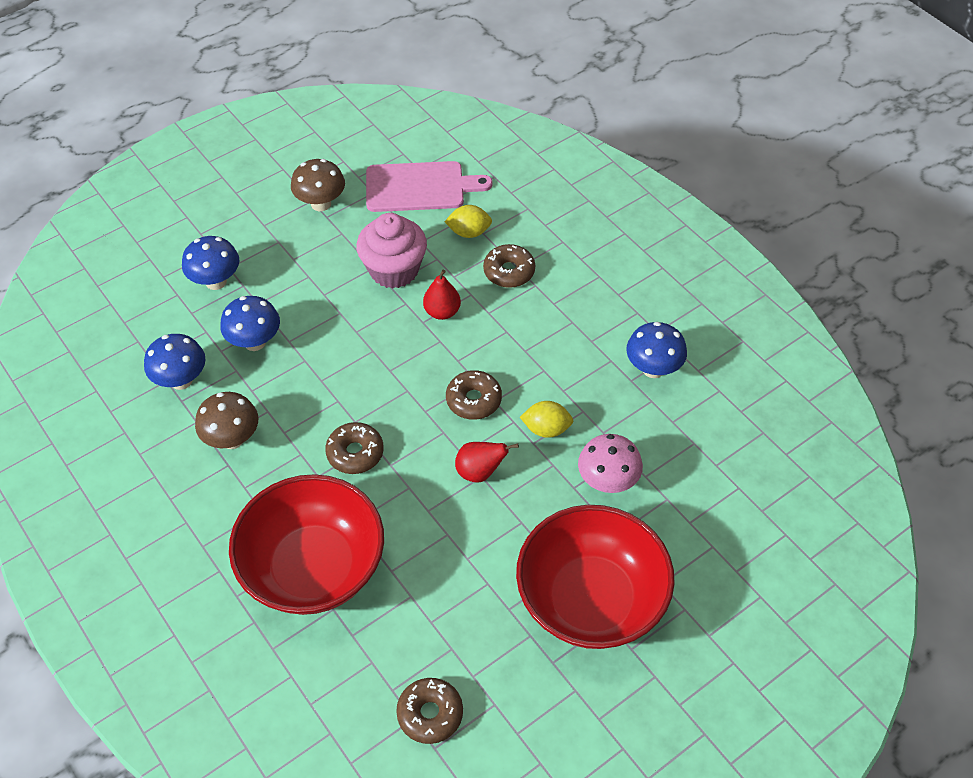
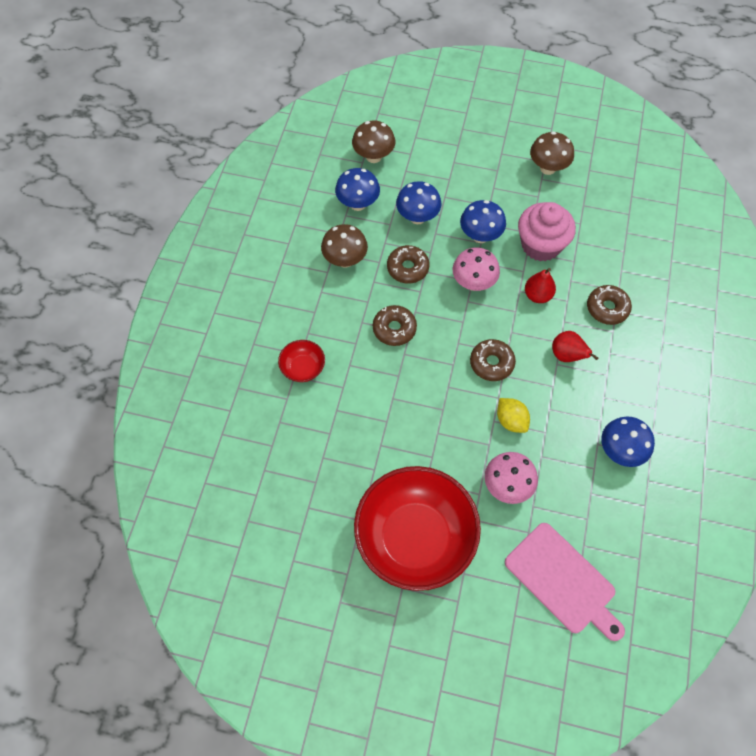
camera: 50 degrees right, 10 degrees up
blue mushroom [182,236,239,290] -> blue mushroom moved to [460,200,506,243]
red bowl [229,474,384,615] -> red bowl [278,340,325,382], size x0.42
pink cutting board [366,161,492,212] -> pink cutting board moved to [505,523,625,641]
brown donut [396,678,463,744] -> brown donut moved to [387,245,429,284]
yellow lemon [445,205,492,238] -> none
red pear [455,442,519,482] -> red pear moved to [552,331,599,362]
none -> brown mushroom [352,121,395,163]
none -> pink mushroom [453,247,500,291]

